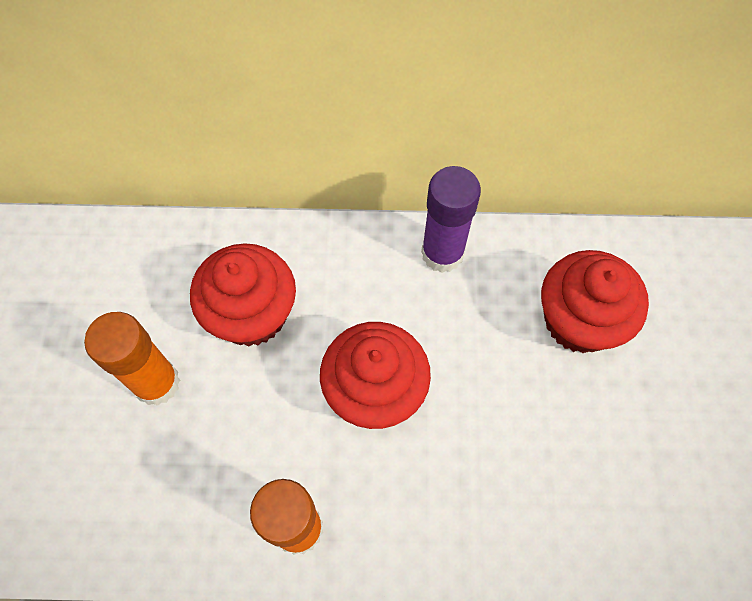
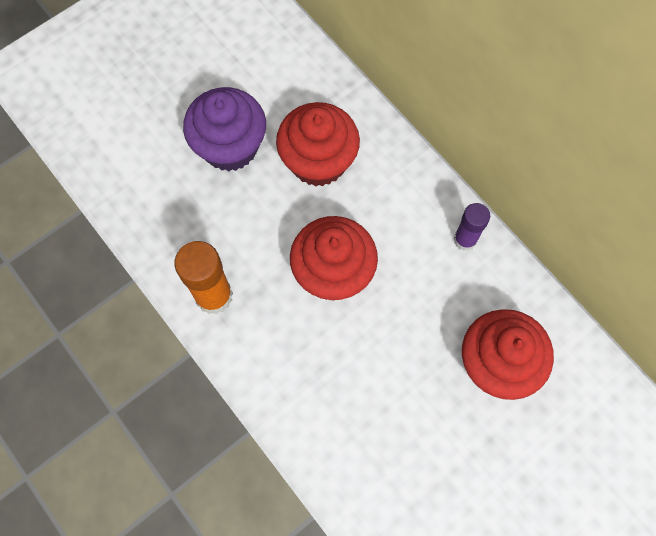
camera: 50 degrees right, 5 degrees up
orange glue stick [84,312,180,406] -> purple cupcake [183,87,266,172]
purple glue stick [421,166,481,273] -> purple glue stick [454,203,490,251], size x0.63

